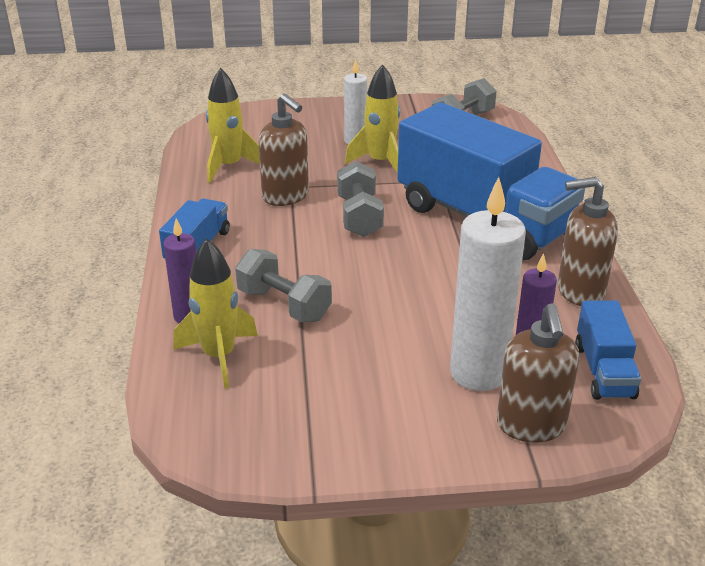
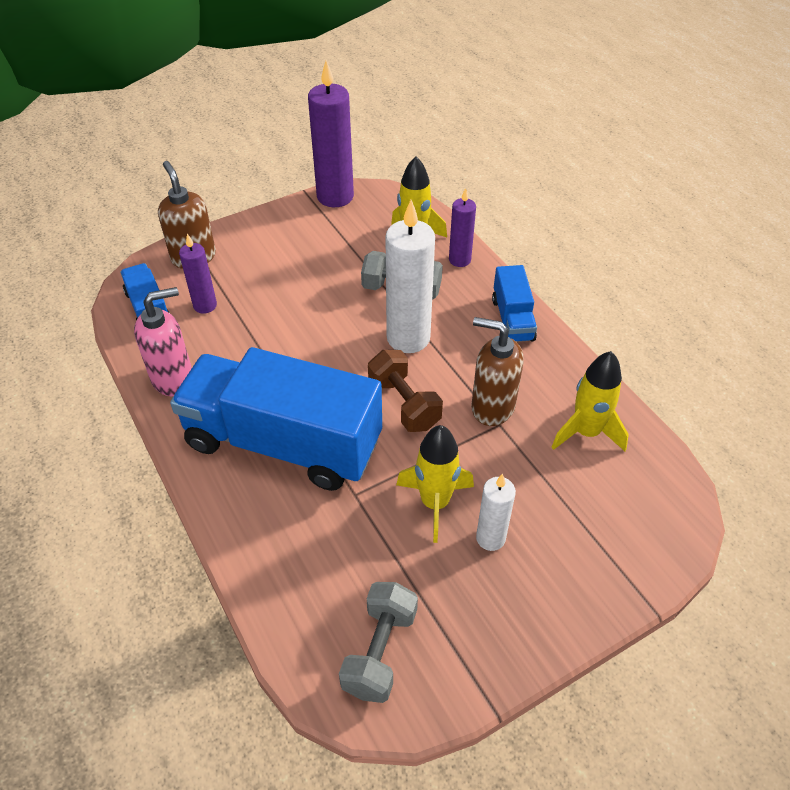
camera: 155 degrees right, 15 degrees up
grey dumbbell [337,161,384,237] -> brown dumbbell [368,350,443,432]
white candle [450,177,526,391] -> white candle moved to [385,200,435,353]
brown soap dispenser [558,177,618,306] -> pink soap dispenser [134,287,192,396]
none -> purple candle [308,60,354,207]

